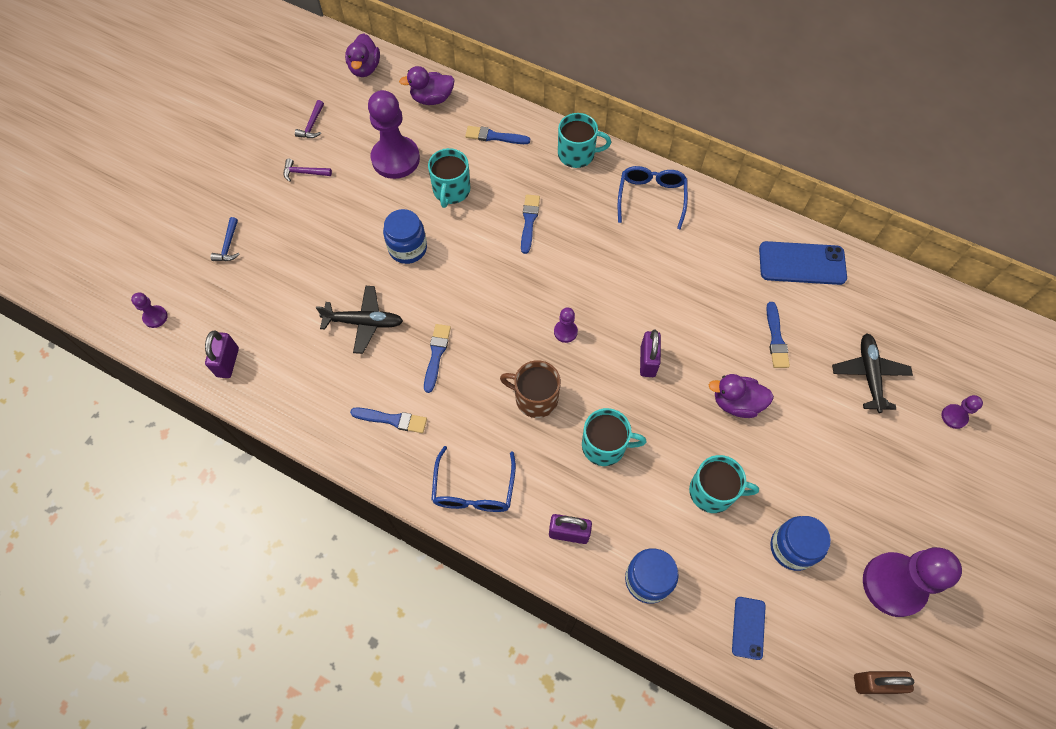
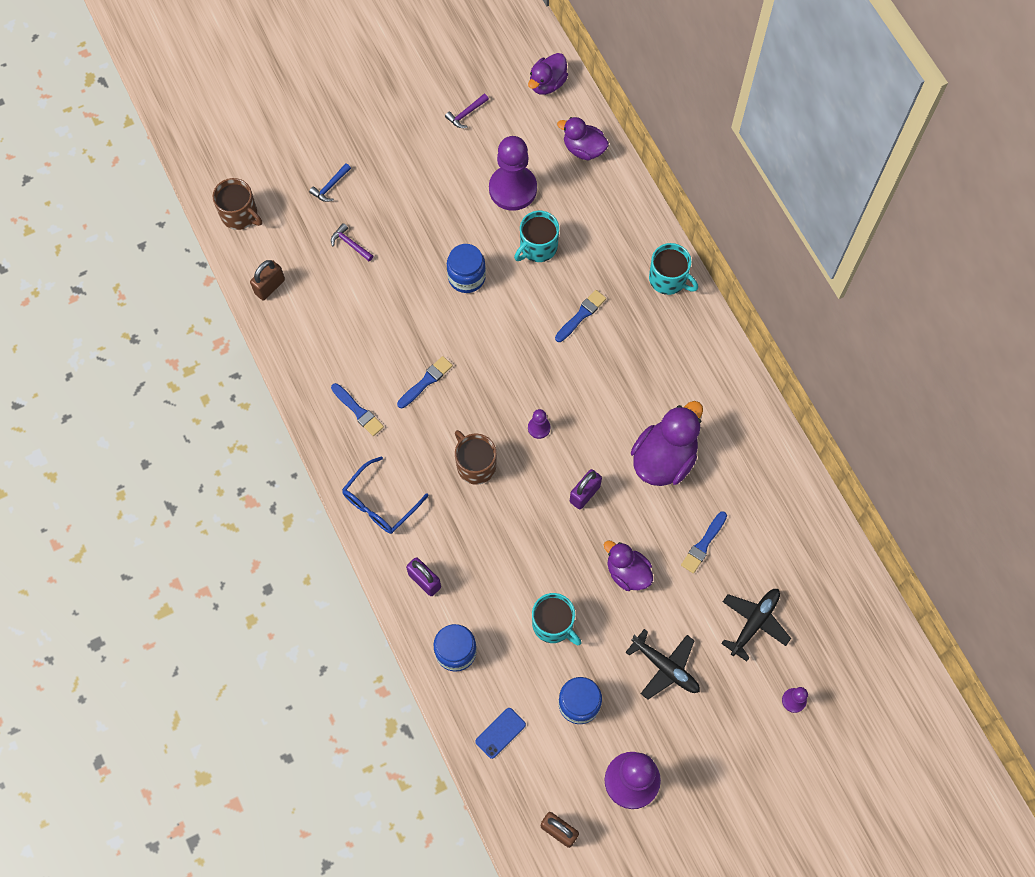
camera: 35 degrees right, 5 degrees up
purple pawn [131,292,168,328] -> brown mug [213,178,262,230]
purple padlock [205,330,239,378] -> brown padlock [250,260,285,301]
purple hammer [284,159,332,182] -> purple hammer moved to [331,223,373,261]
black plane [316,286,403,354] -> black plane moved to [625,629,700,700]
blue brush [465,126,530,144] -> none
turquoise mug [582,408,647,466] -> none
blue glasses [618,166,688,230] -> none
blue phone [759,241,847,285] -> none
none -> purple duck [631,401,703,486]

